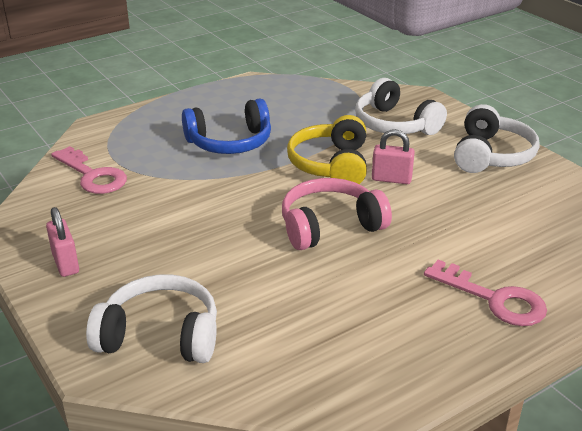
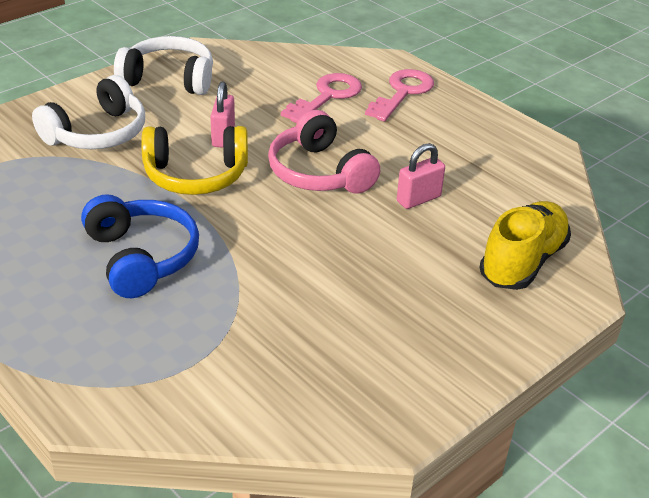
camera: 100 degrees left, 5 degrees up
pink padlock [46,207,79,277] -> pink padlock moved to [397,143,445,209]
pink key [51,146,127,194] -> pink key moved to [281,73,362,123]
white headphones [86,275,217,363] -> yellow shoe [479,201,571,290]

